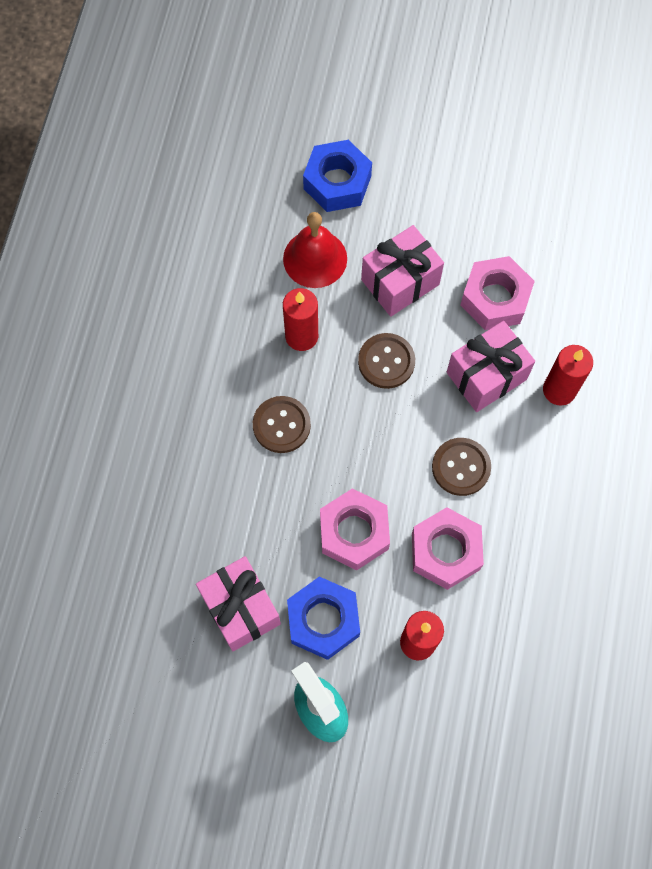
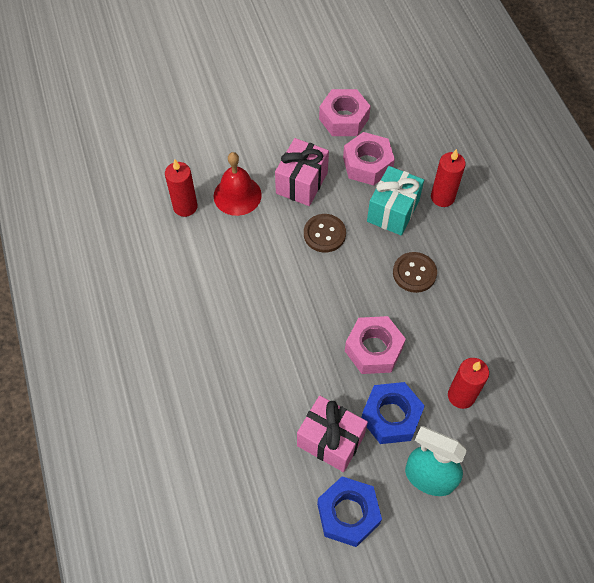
camera: 30 degrees left, 10 degrees down
brown button [253,396,311,453] -> none
red candle [283,288,318,351] -> red candle moved to [165,160,197,217]
blue nut [303,140,372,212] -> blue nut moved to [317,476,382,547]
pink nut [412,507,484,590] -> pink nut moved to [319,89,371,136]
pink gift [447,321,535,412] -> turquoise gift [367,166,424,236]

